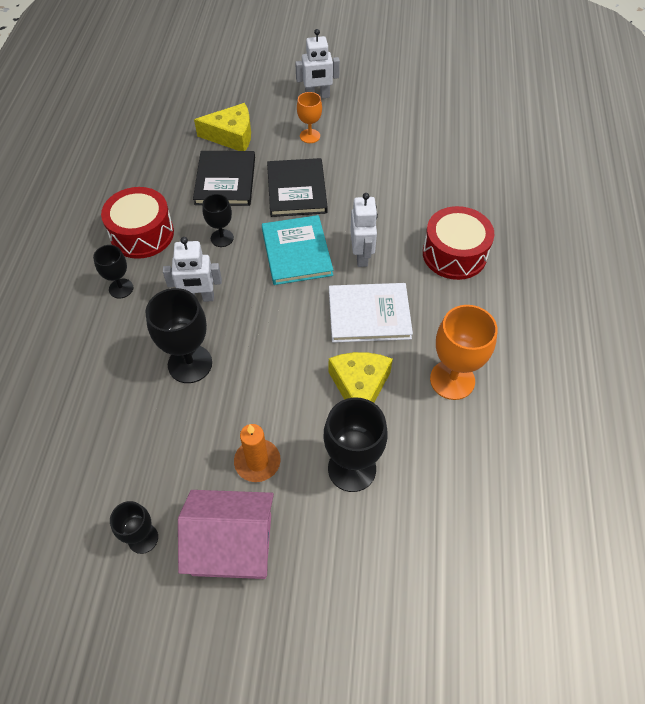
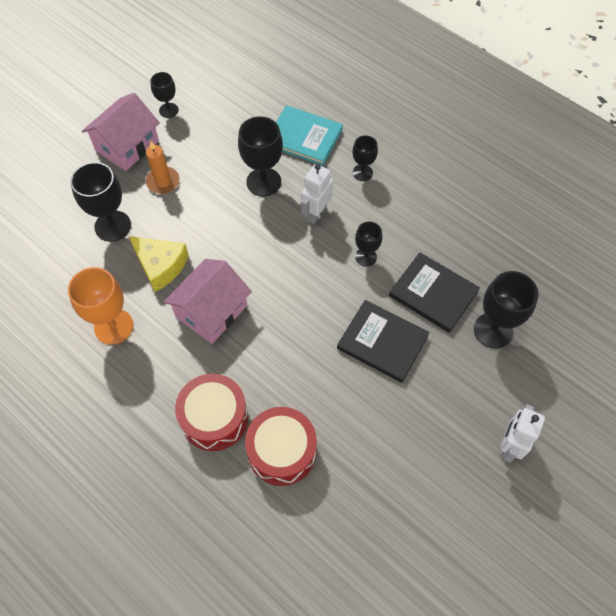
camera: 125 degrees right, 5 degrees up
red drum [101,187,174,259] -> red drum moved to [245,407,317,486]
yellow cheese [194,103,251,151] -> black goblet [474,271,539,348]
turquoise book [262,215,333,285] -> turquoise book moved to [276,105,343,166]
orange goblet [297,92,322,143] -> none
white book [329,283,413,343] -> pink house [164,259,252,344]
white robot [350,193,378,267] -> none

